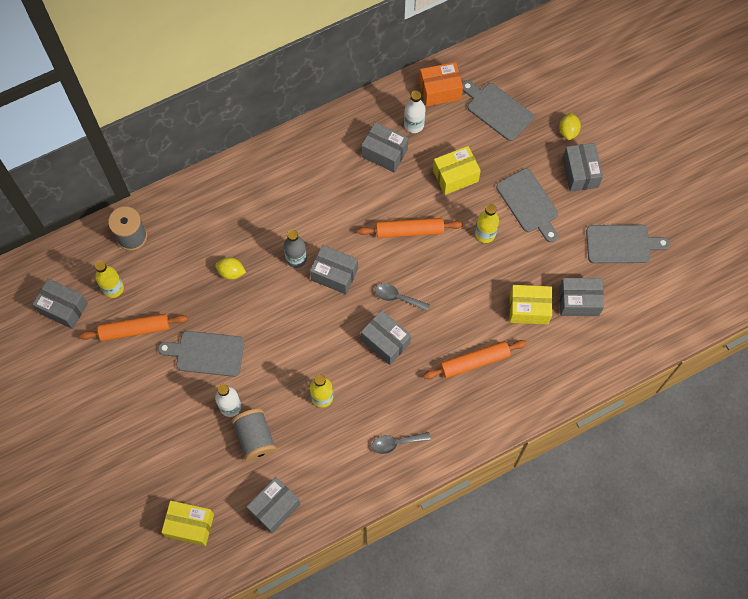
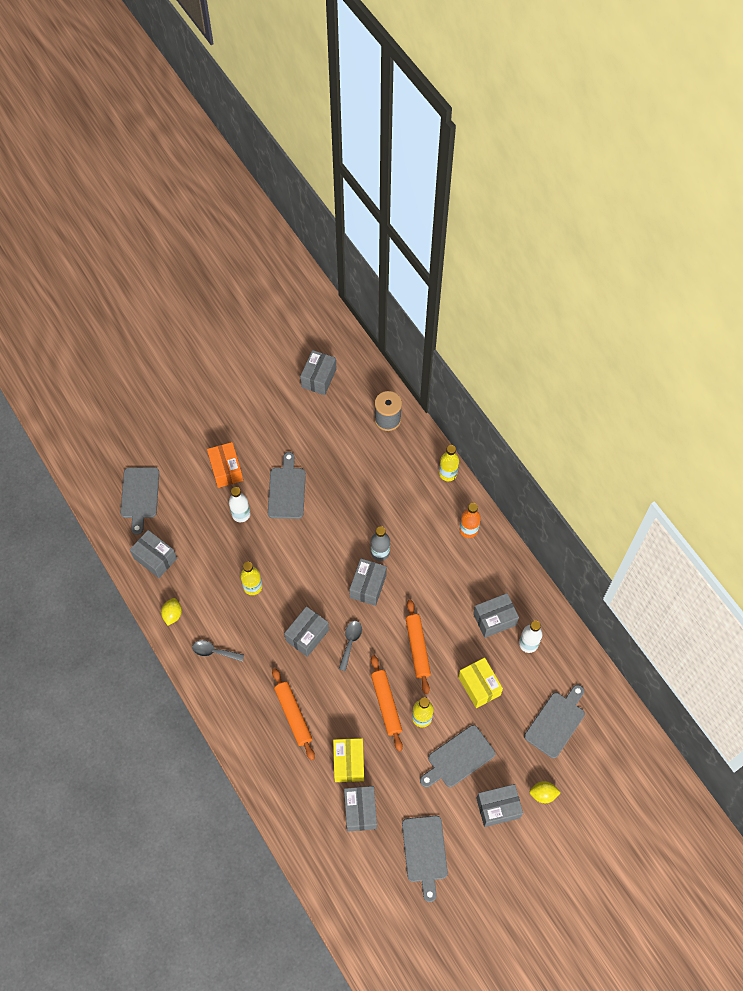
camera: 85 degrees right, 5 degrees down
orange rolling pin [79,314,188,341] -> orange rolling pin moved to [371,655,403,751]
yellow bottle [95,261,124,298] -> yellow bottle moved to [439,445,459,481]
yellow box [161,501,214,546] -> grey cutting board [120,467,159,535]
yellow lemon [215,257,246,280] -> yellow lemon moved to [161,598,182,625]
grey spool [232,408,277,462] -> none
grey box [361,122,408,173] -> grey box turned 45 degrees clockwise [473,593,519,638]
grey spoon [372,432,431,454] -> grey spoon turned 60 degrees counterclockwise [192,640,244,661]
orange box [420,62,463,106] -> orange box moved to [207,442,243,488]
none -> orange bottle [460,503,481,538]

